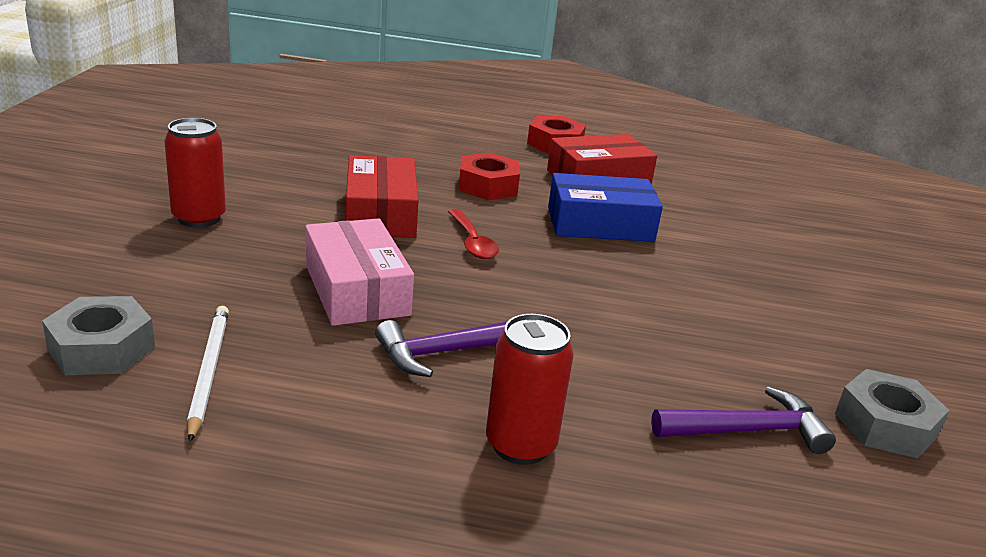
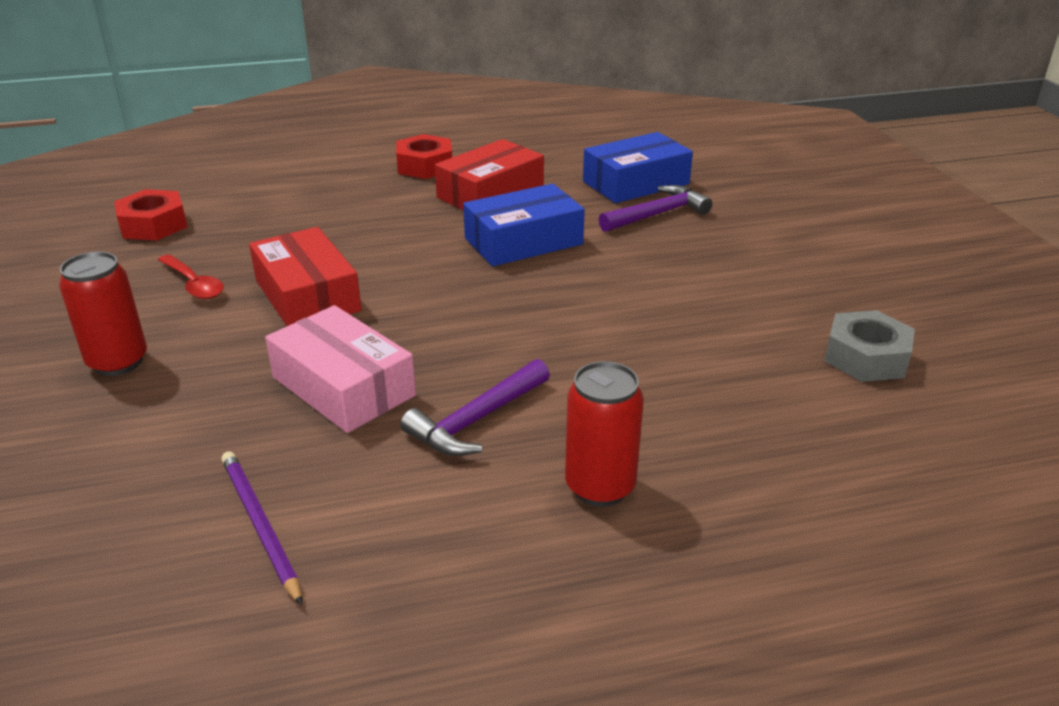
camera: 20 degrees left, 5 degrees up
grey nut [42,296,155,375] -> none
white pencil [187,306,229,442] -> purple pencil [221,451,302,605]
red spoon [448,209,499,259] -> red spoon moved to [158,254,224,299]
red nut [459,152,520,200] -> red nut moved to [114,189,187,240]
purple hammer [651,386,836,454] -> purple hammer moved to [599,185,712,232]
none -> blue box [583,132,693,203]

